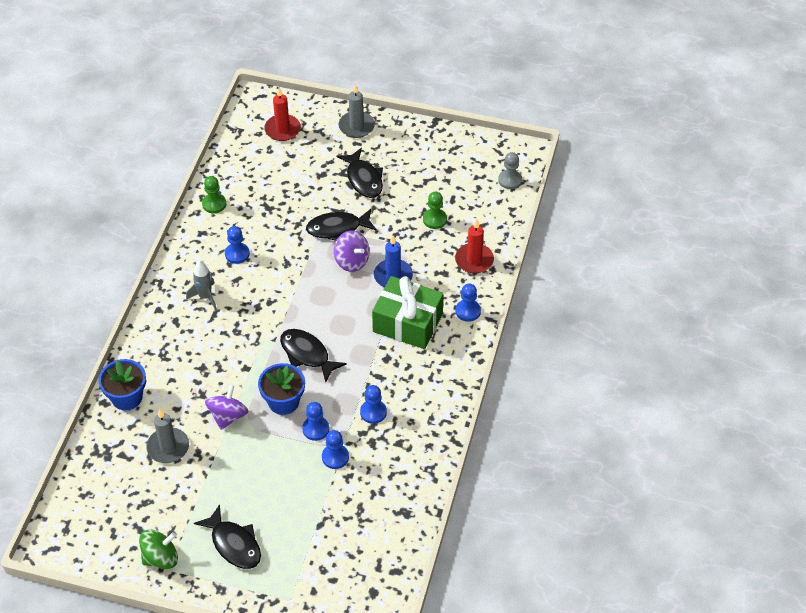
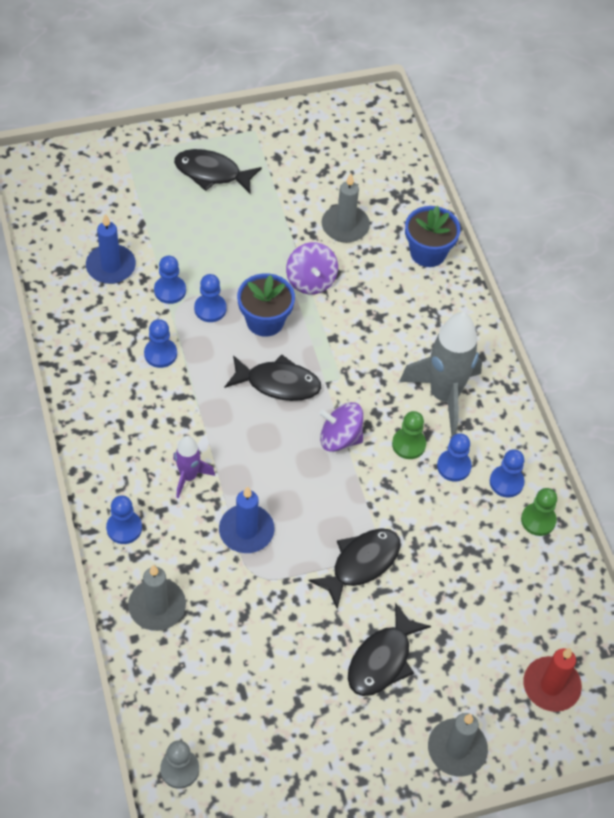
camera: 145 degrees right, 5 degrees up
green spinning top [139,529,178,569] -> none
grey rocket [186,261,217,309] -> grey rocket [399,312,482,436], size x1.89
purple spinning top [334,231,370,272] -> purple spinning top moved to [319,402,363,452]
black fish [337,148,383,198] -> black fish turned 90 degrees counterclockwise [348,603,431,696]
green gift [372,276,443,349] -> purple rocket [173,436,215,498]
green pawn [423,191,447,229] -> green pawn moved to [392,411,426,459]
red candle [455,219,494,273] -> grey candle [128,565,186,631]
none -> blue candle [86,214,136,284]
none -> blue pawn [490,449,525,497]

